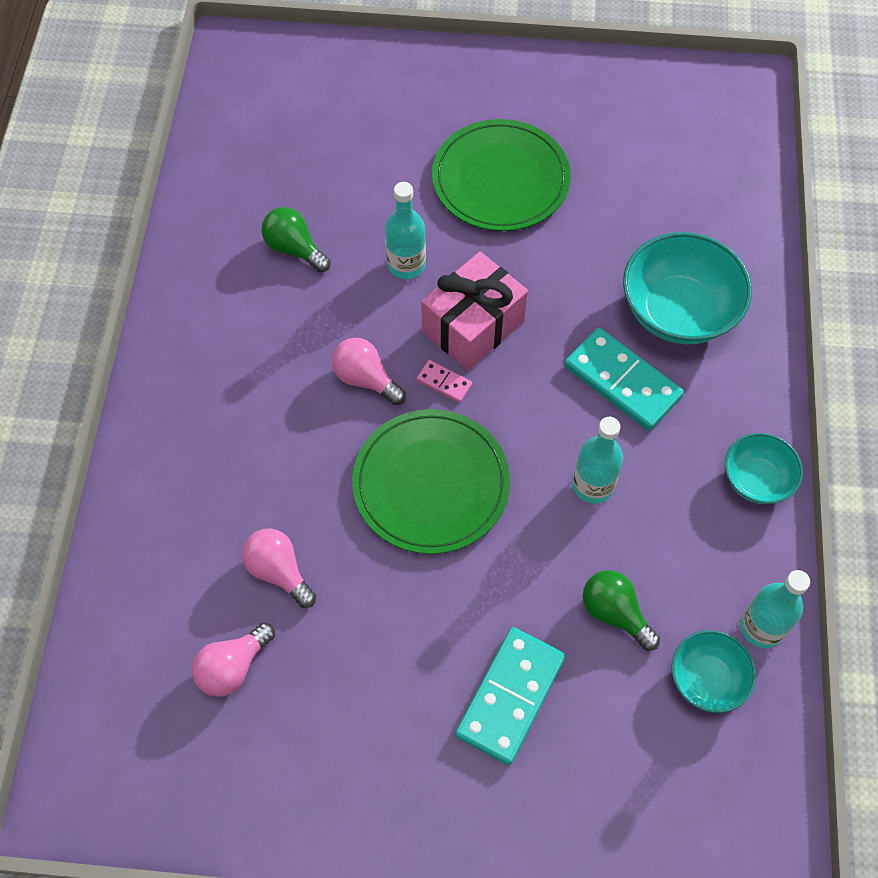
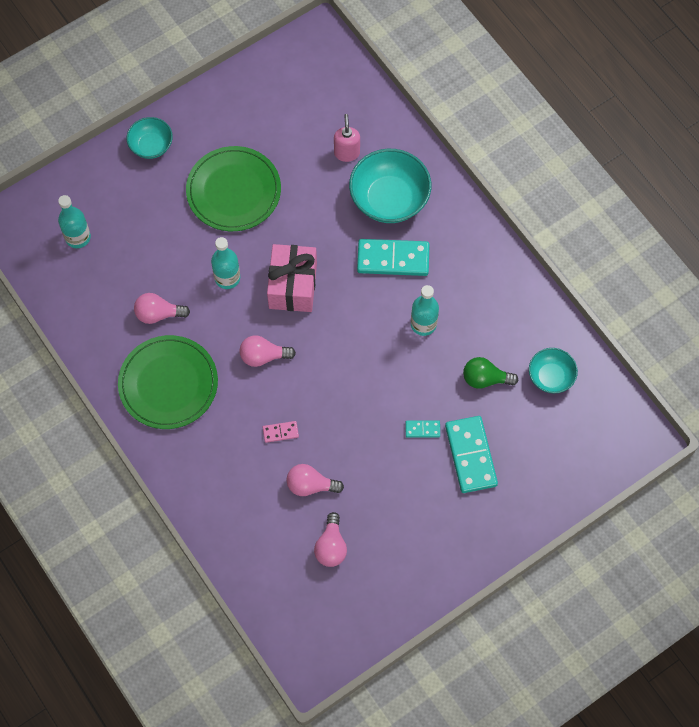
camera: 40 degrees left, 5 degrees up
green light bulb [262,207,330,272] -> pink light bulb [134,293,190,324]
green plate [352,409,510,554] -> green plate moved to [118,335,218,429]
pink domino [416,360,472,403] -> pink domino moved to [262,421,299,443]
turquoise bowl [725,433,803,504] -> turquoise bowl moved to [126,117,173,159]
turquoise bottle [740,570,810,648] -> turquoise bottle moved to [58,195,91,248]
none -> pink soap dispenser [334,114,360,162]
none -> turquoise domino [406,420,440,438]

